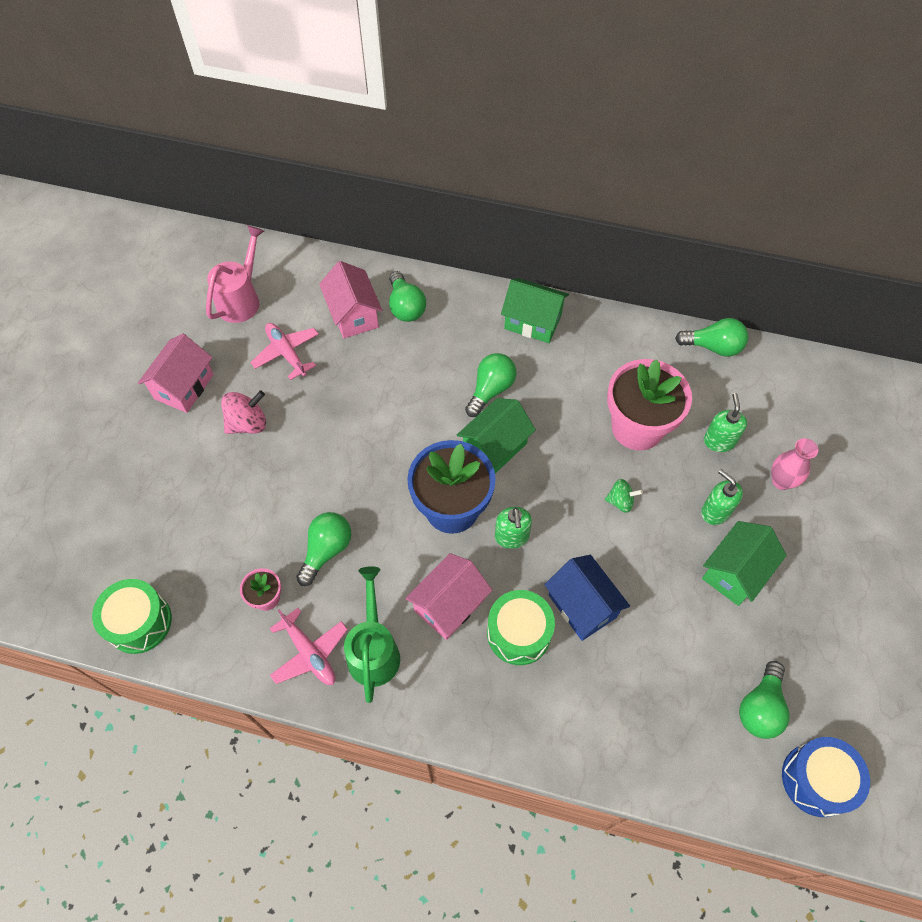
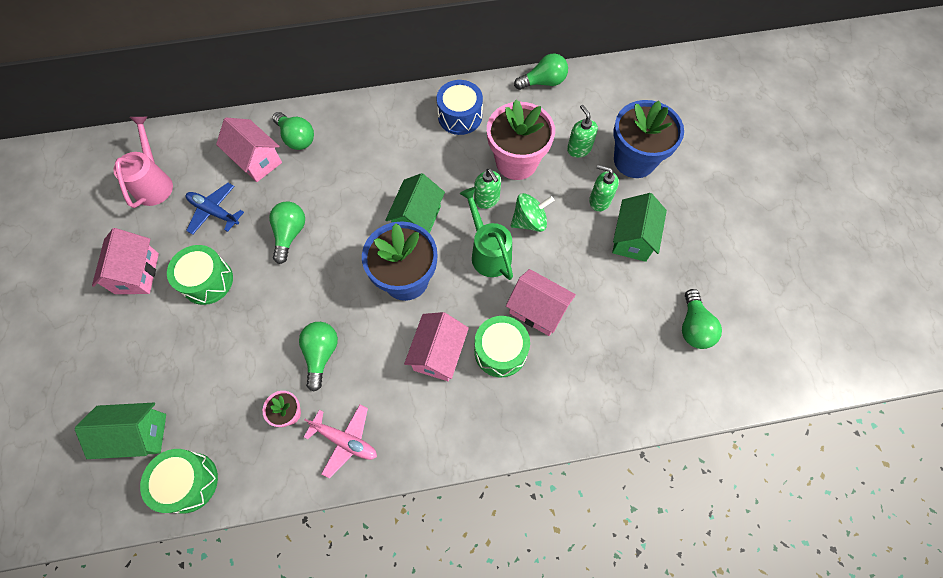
camera: 25 degrees left, 5 degrees up
pink spinning top [221,390,266,434] -> green drum [167,245,233,305]
pink plane [250,323,318,380] -> blue plane [186,183,244,235]
green watering can [344,566,400,703] -> green watering can moved to [459,187,513,280]
green light bulb [465,353,516,417] -> green light bulb moved to [269,201,305,264]
green soap dispenser [495,507,532,549] -> green soap dispenser moved to [474,169,501,209]
green house [501,278,569,343] -> green house moved to [75,403,166,459]
blue house [544,555,630,641] -> pink house [506,269,576,336]
green spinning top [605,479,643,513] -> green spinning top [511,193,554,232], size x1.56
pink vase [771,438,818,490] -> blue flower pot [613,100,684,178]
blue drum [782,737,870,817] -> blue drum moved to [437,80,483,135]

